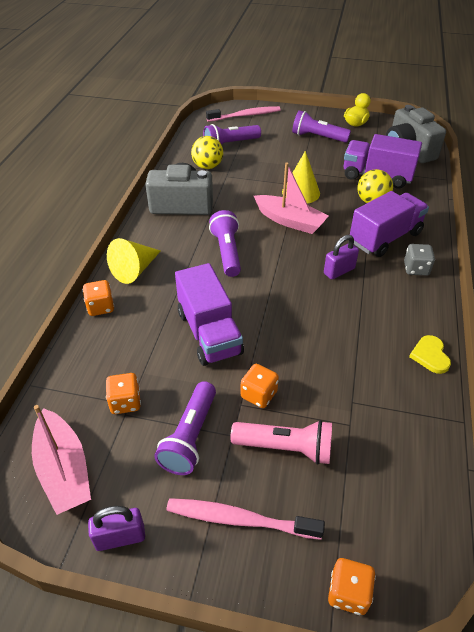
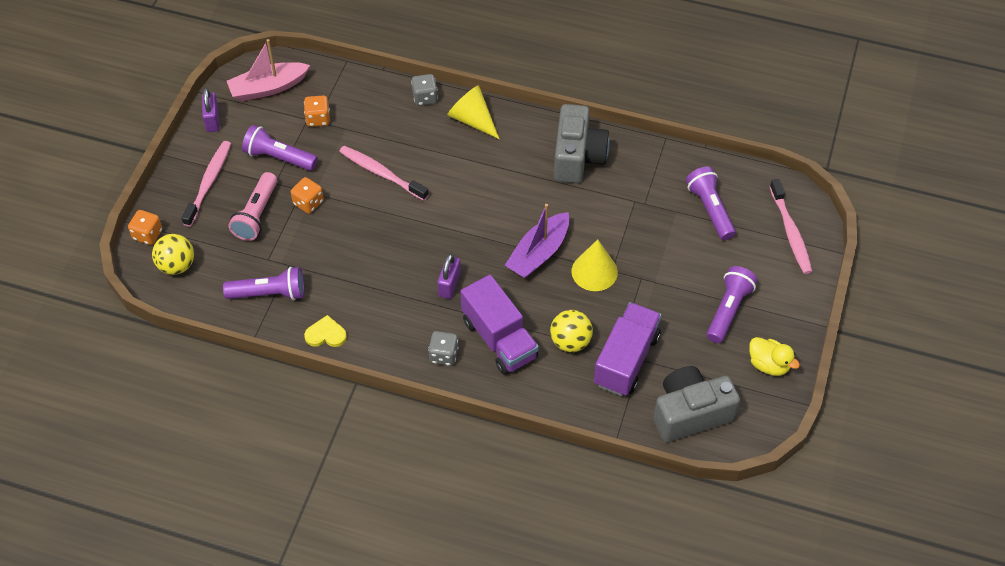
camera: 95 degrees right, 10 degrees up
orange dice [83,280,114,316] -> grey dice [411,74,438,106]
purple truck [175,263,244,366] -> pink toothbrush [339,146,429,201]
yellow ball [191,136,223,169] -> yellow ball moved to [152,234,194,275]
purple flashlight [209,210,241,277] -> purple flashlight moved to [223,267,304,300]
pink boat [254,163,328,234] -> purple boat [505,204,569,278]
purple padlock [324,235,359,280] -> purple padlock turned 45 degrees clockwise [437,254,461,299]

